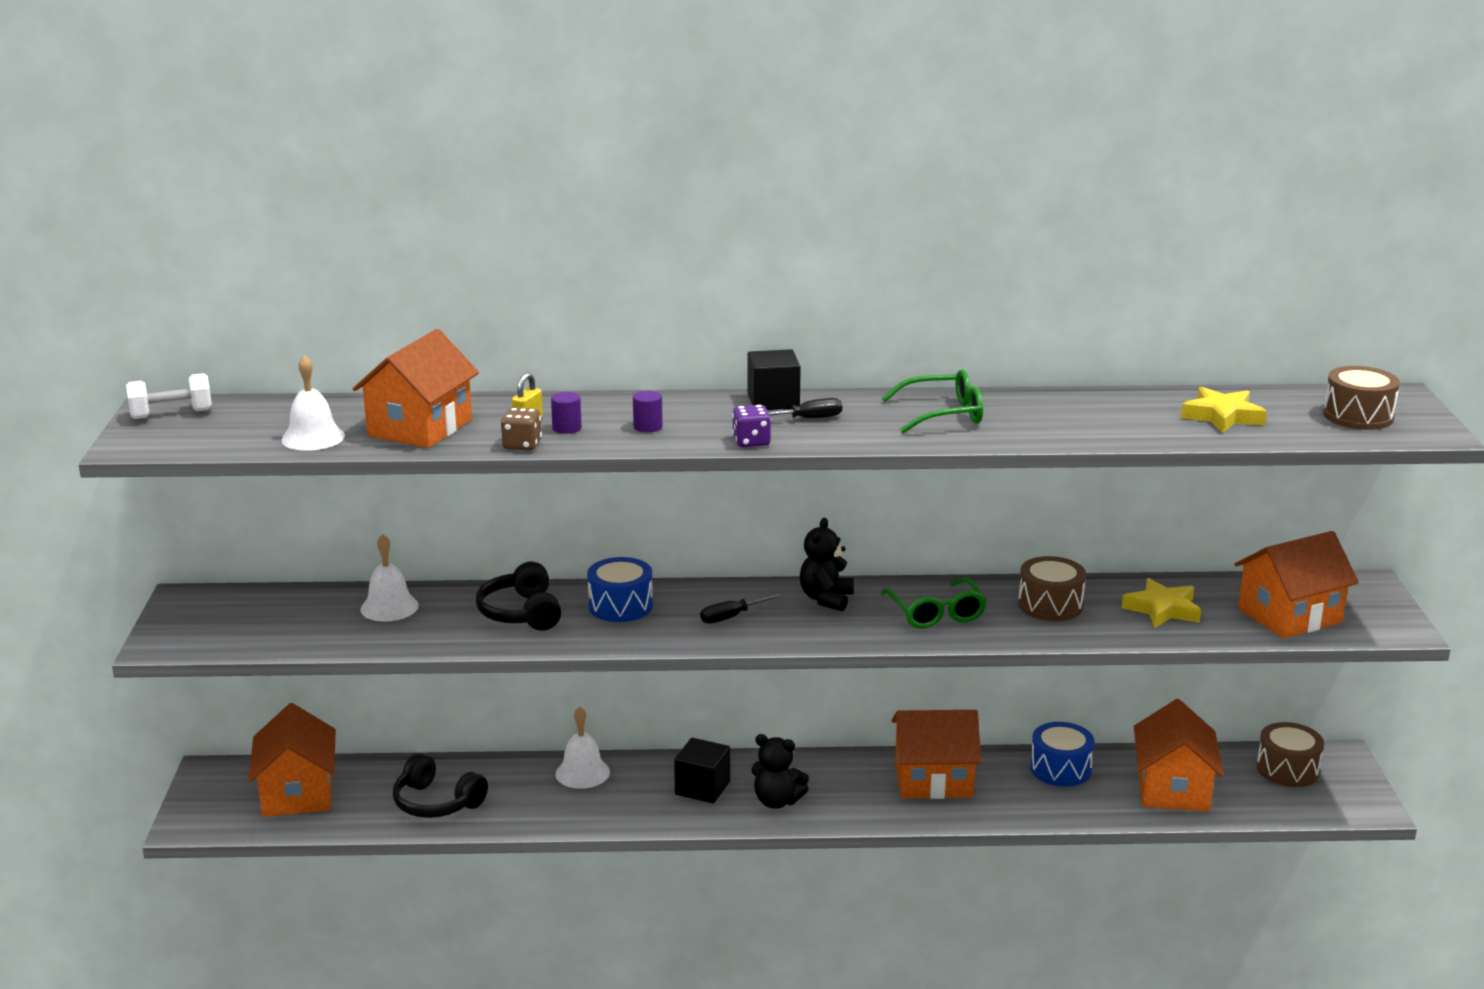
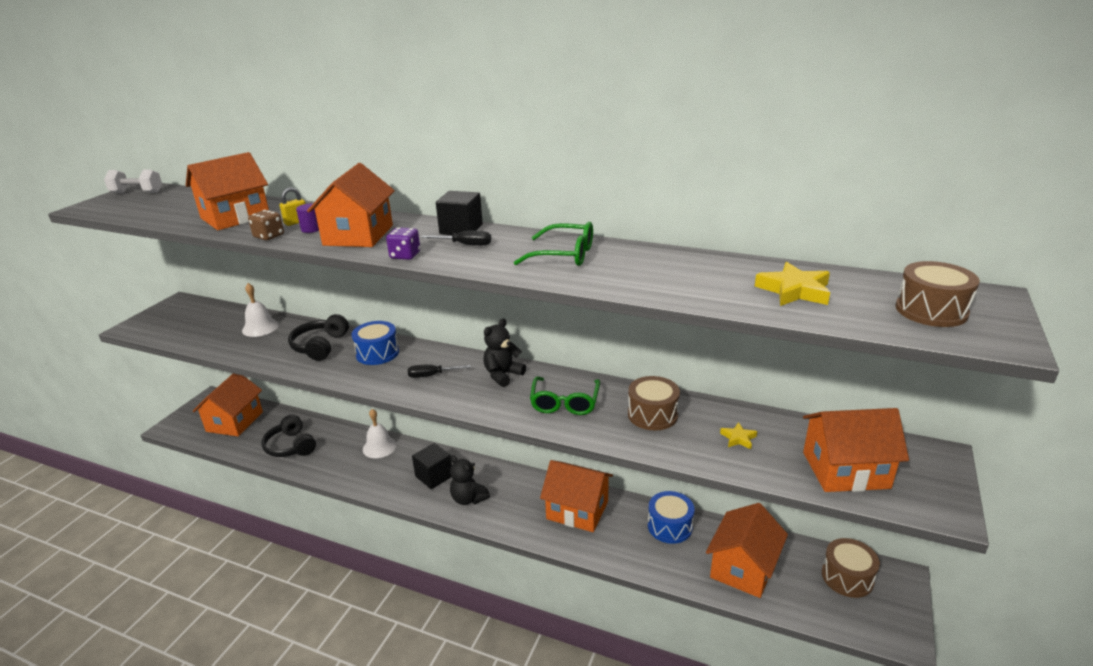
camera: 25 degrees right, 5 degrees up
white bell [281,355,345,451] -> none
purple cylinder [633,391,663,432] -> orange house [307,163,395,247]
yellow star [1122,578,1201,628] -> yellow star [720,422,757,449], size x0.57

